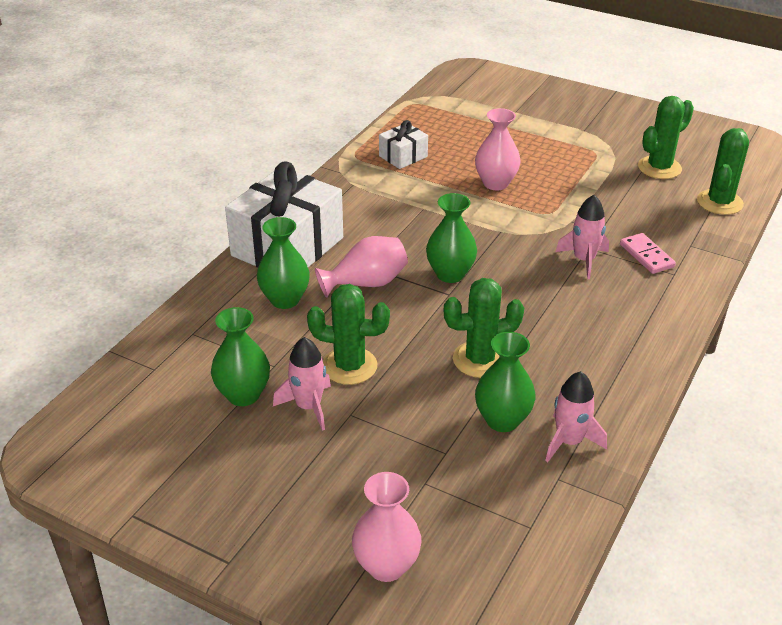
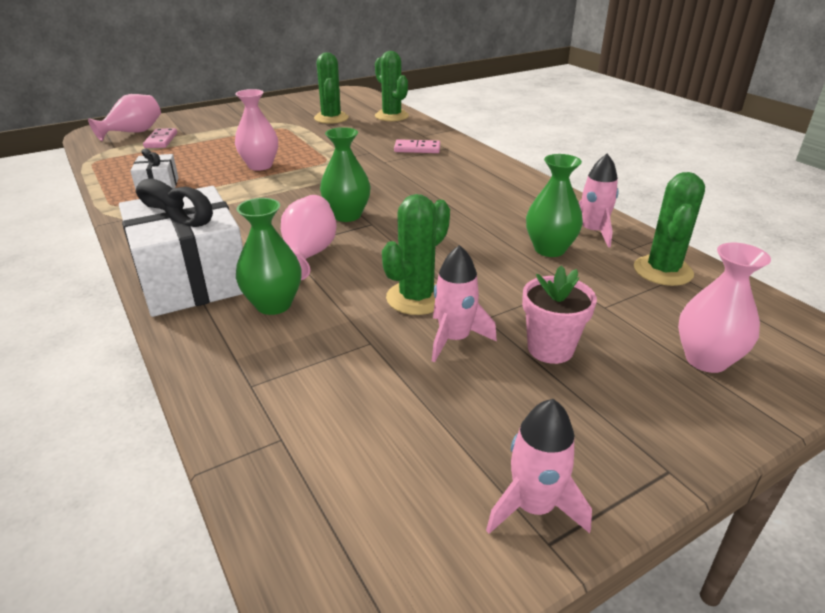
camera: 60 degrees left, 5 degrees down
green vase [211,307,270,406] -> none
green cactus [444,278,524,378] -> green cactus moved to [634,172,705,286]
pink rocket [555,195,609,279] -> pink rocket moved to [486,399,592,534]
none -> pink vase [88,94,161,141]
none -> pink domino [143,128,177,148]
none -> pink flower pot [522,266,597,364]

